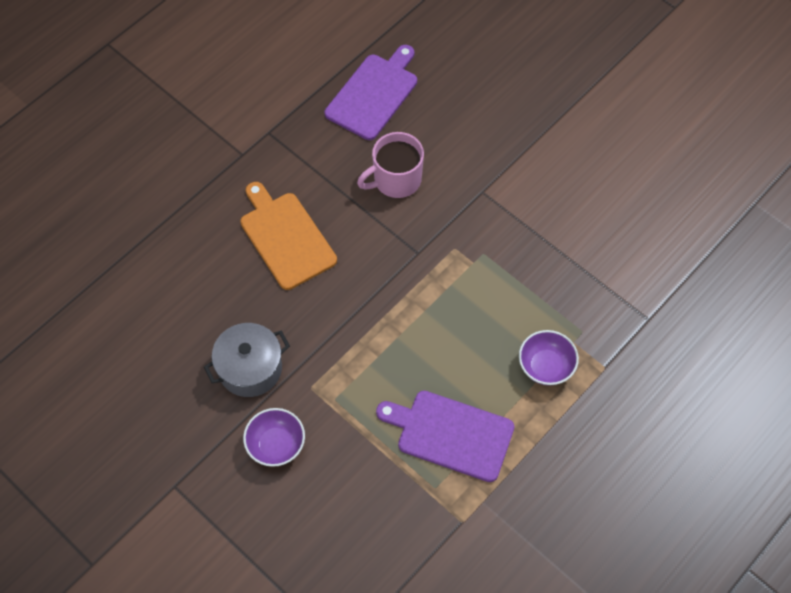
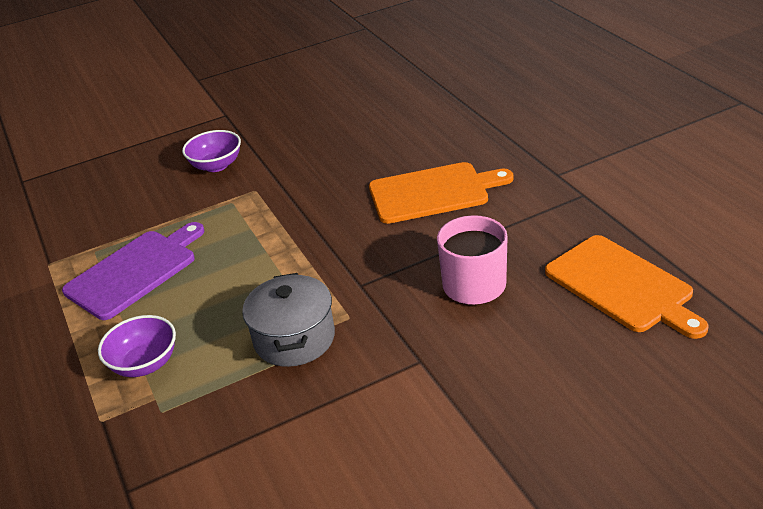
camera: 115 degrees right, 25 degrees down
grey pot [204,323,290,397] -> grey pot moved to [242,273,335,367]
purple cutting board [325,45,417,140] -> orange cutting board [545,235,709,339]

